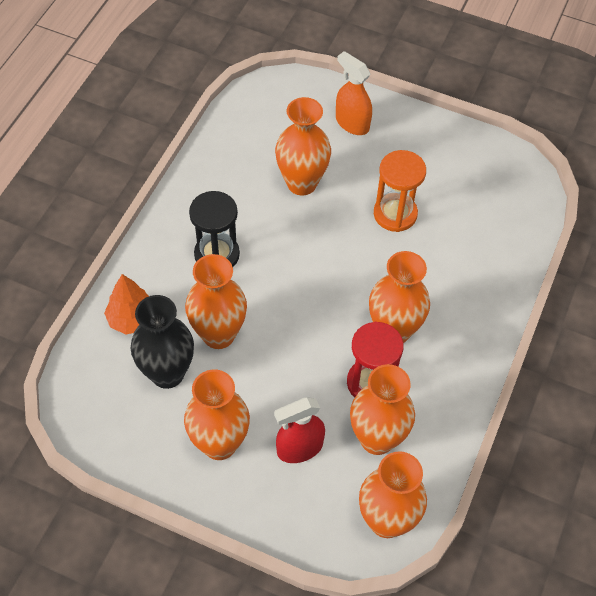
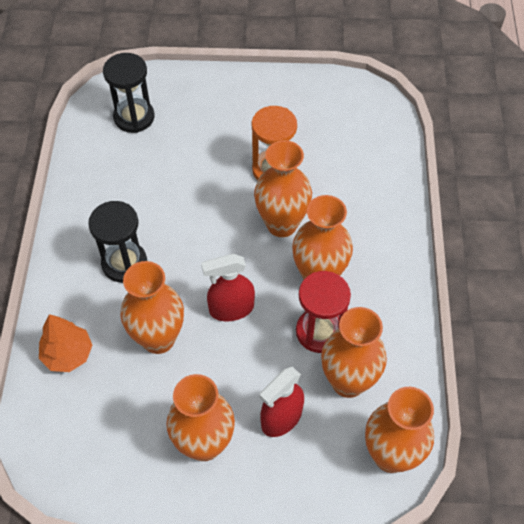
camera: 20 degrees left, 0 degrees up
black vase [131,295,194,389] -> none
orange vase [275,97,331,196] -> orange vase moved to [254,140,312,237]
orange spray bottle [336,51,372,135] -> none
none -> black hourglass [103,53,154,133]
none -> red spray bottle [201,254,255,321]

